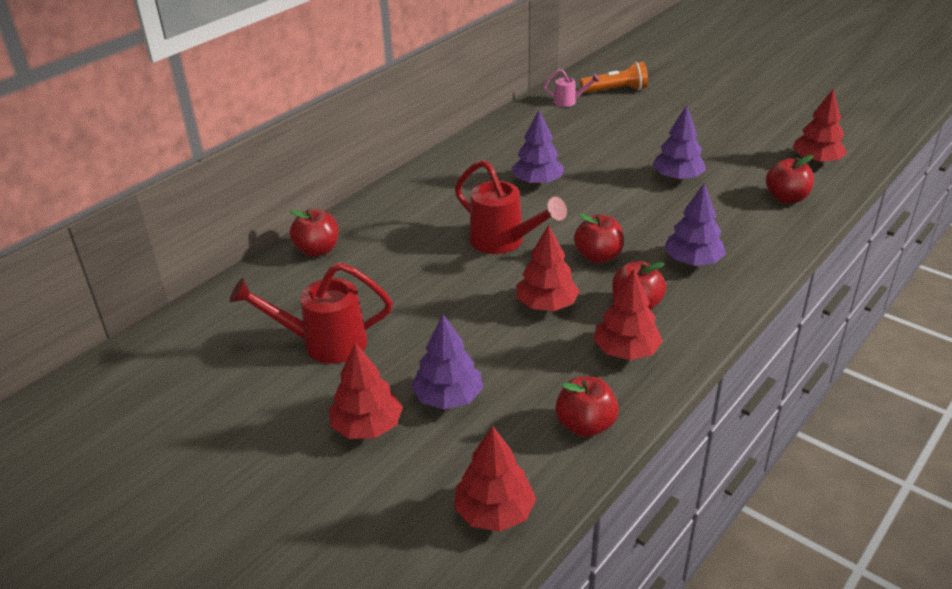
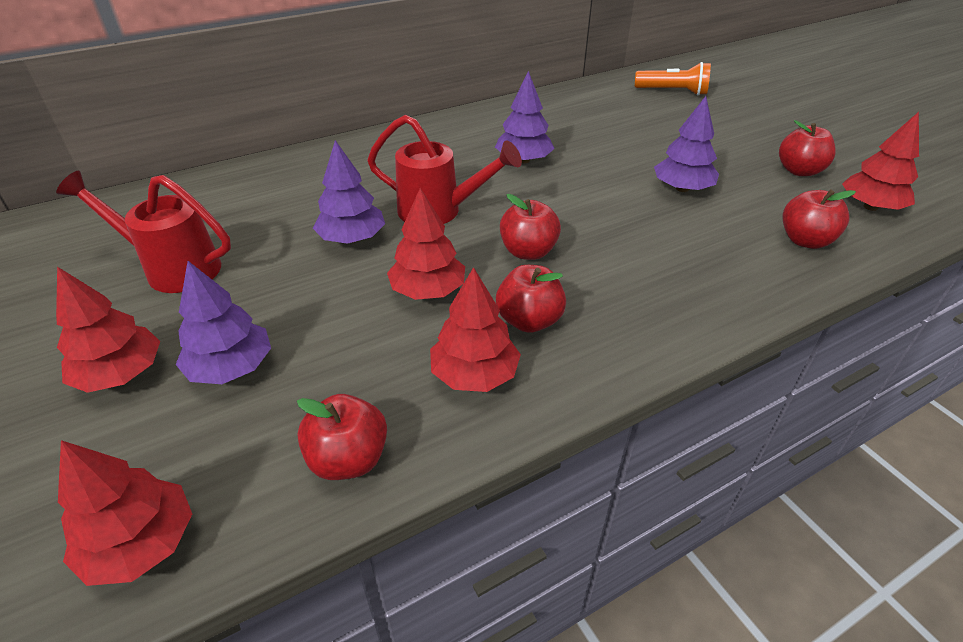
camera: 20 degrees right, 5 degrees up
red apple [290,209,339,257] -> red apple moved to [779,120,836,176]
red watering can [455,160,567,254] -> red watering can turned 45 degrees counterclockwise [367,115,522,224]
pink watering can [543,69,600,107] -> none
purple tree [664,183,726,266] -> purple tree moved to [313,140,385,244]

